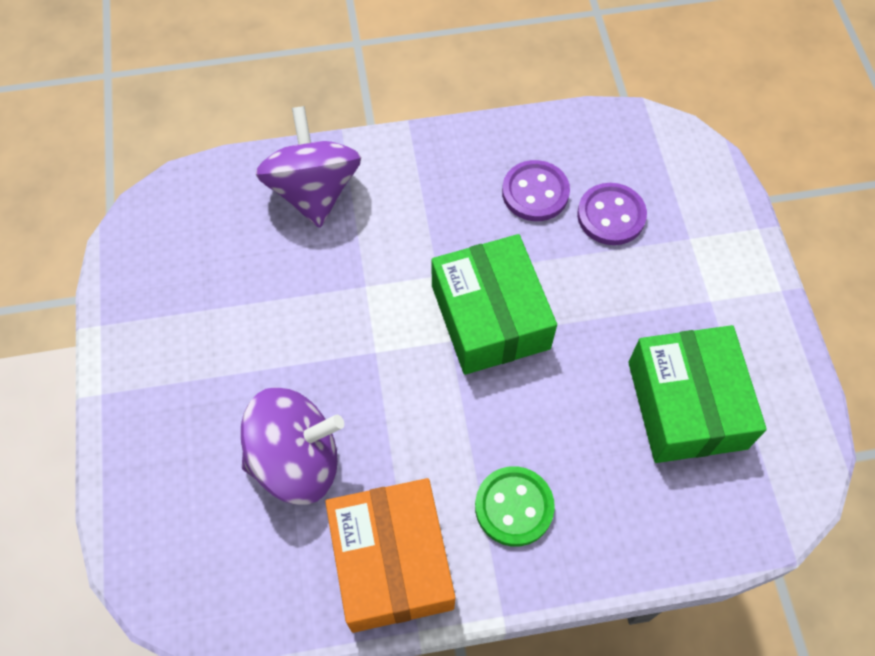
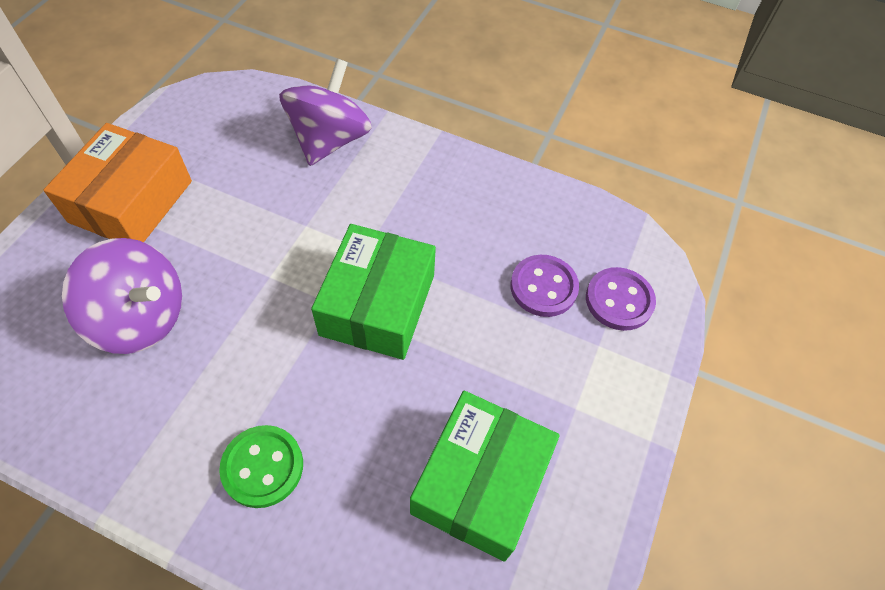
camera: 30 degrees right, 5 degrees down
orange box [325,478,455,633] -> orange box moved to [44,123,192,242]
purple button [502,160,570,221] -> purple button moved to [586,267,656,331]

